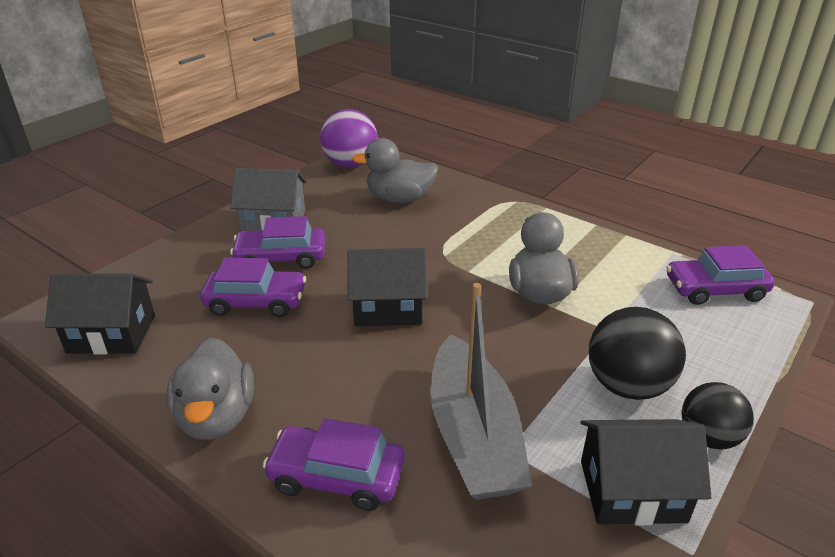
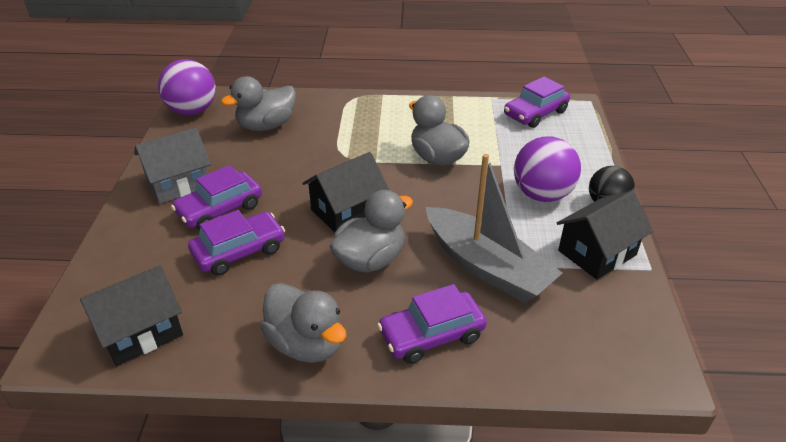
camera: 35 degrees left, 5 degrees up
black ball [589,307,686,400] -> purple ball [514,137,581,202]
none -> grey duck [330,190,413,273]

